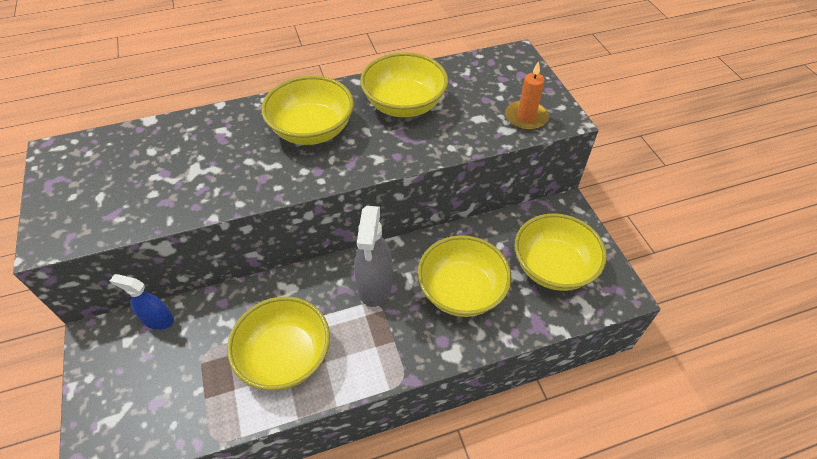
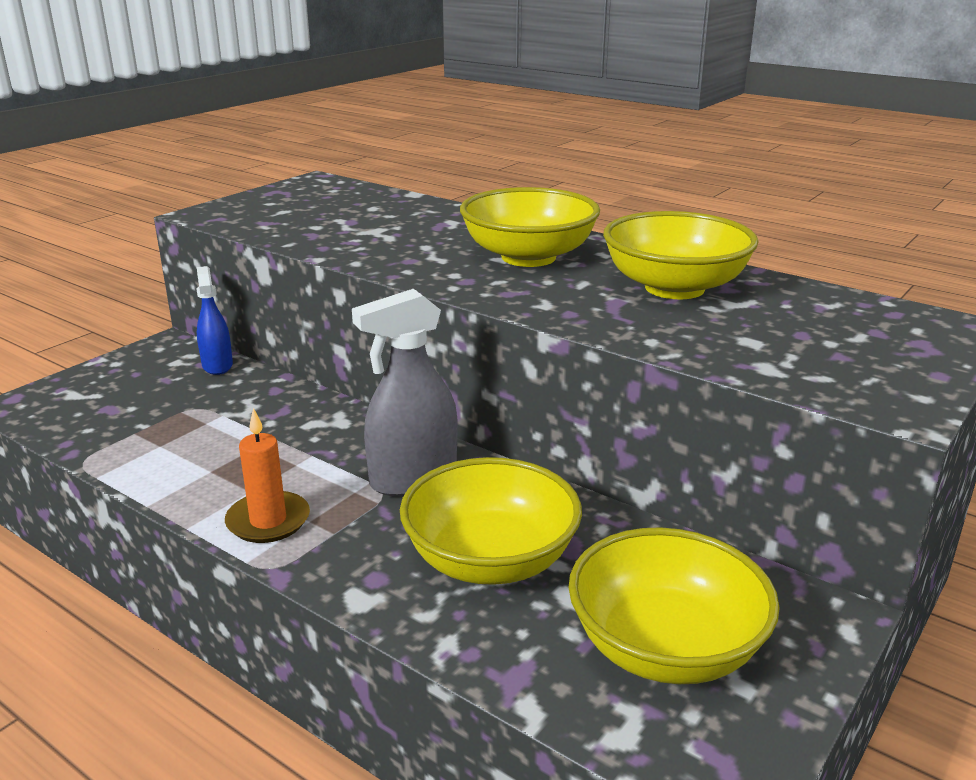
camera: 55 degrees right, 25 degrees down
yellow bowl [227,296,330,390] -> none
orange candle [505,61,549,130] -> orange candle moved to [225,408,310,543]

